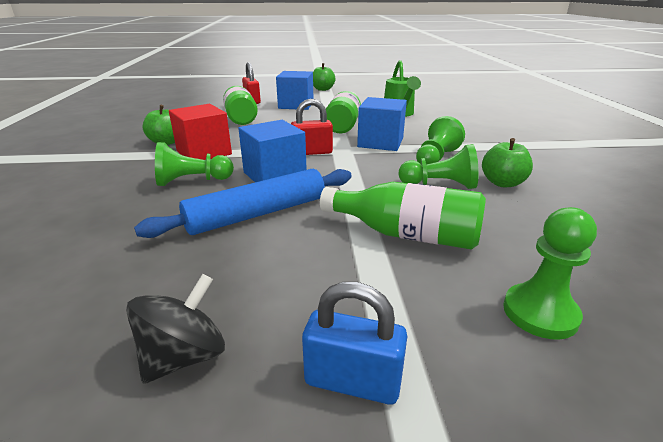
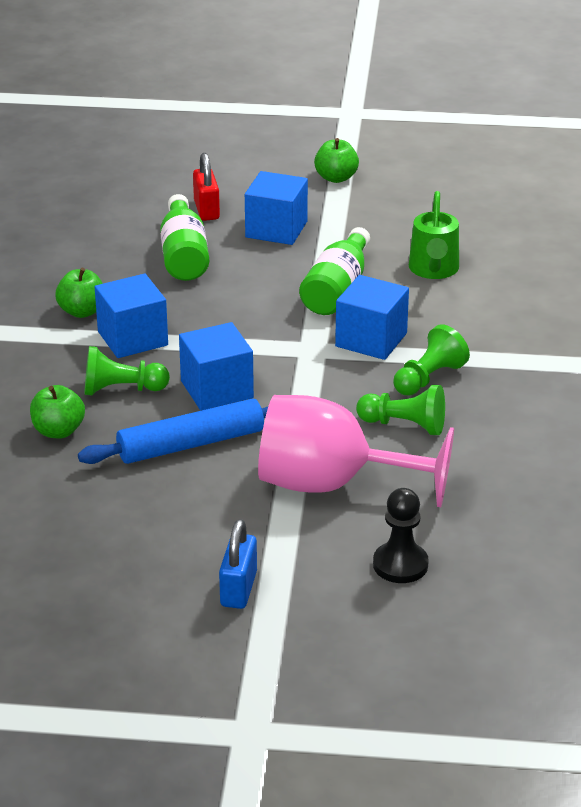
camera: 10 degrees right, 5 degrees up
black spinning top [126,274,225,384] -> none
red cube [169,104,232,160] -> blue cube [95,274,168,358]
red padlock [291,99,333,155] -> none
blue padlock [302,282,407,405] -> blue padlock turned 75 degrees clockwise [219,519,257,609]
green bottle [320,182,486,250] -> pink goblet [258,395,454,507]
green apple [482,138,533,187] -> green apple moved to [30,385,85,438]
green pawn [503,207,597,340] -> black pawn [373,488,429,583]

